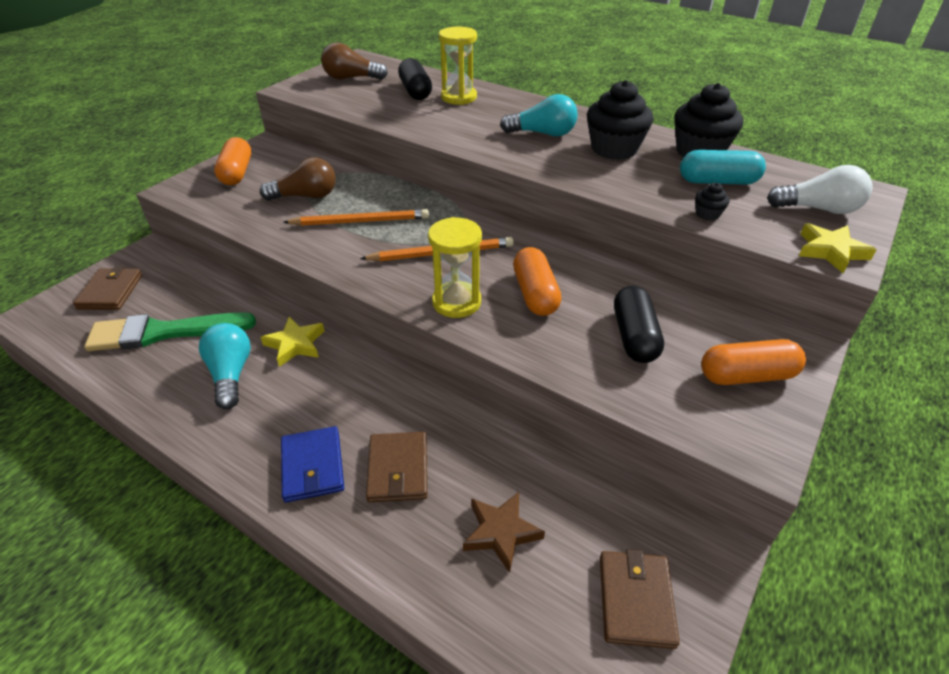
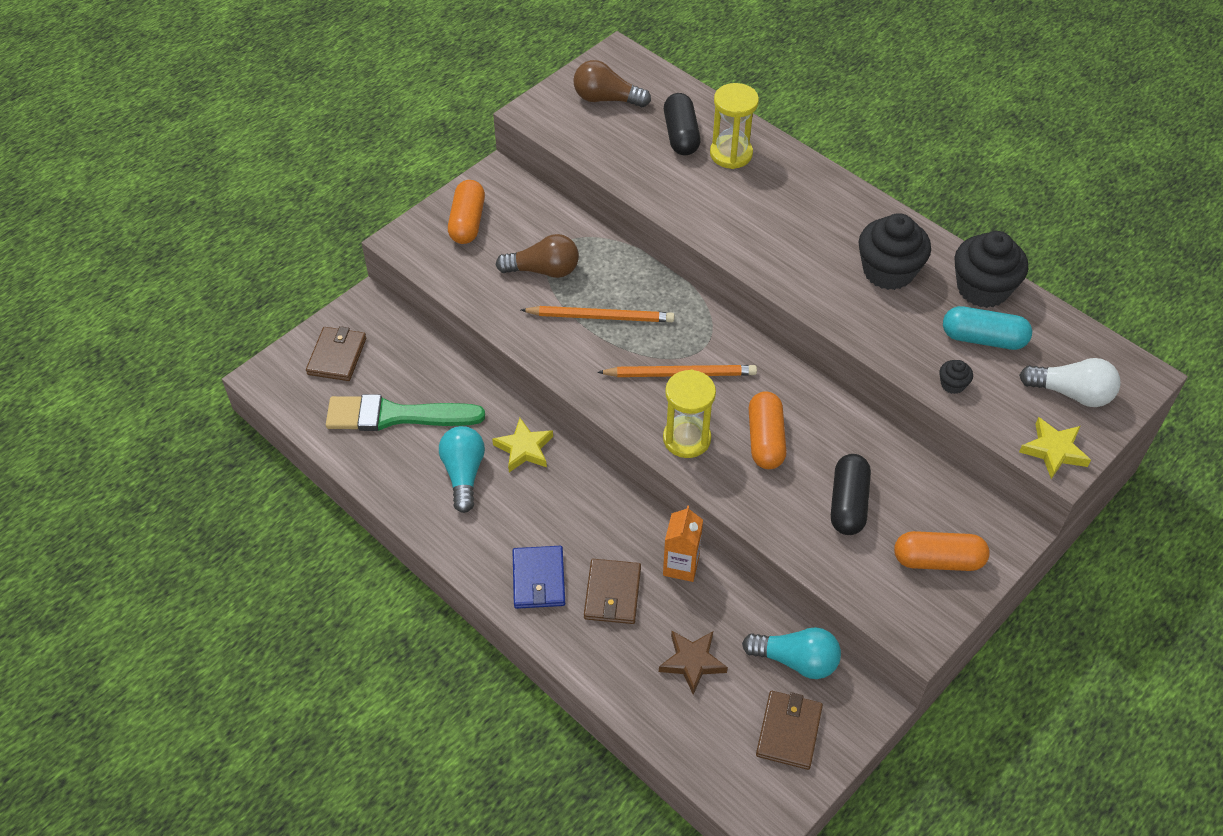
camera: 10 degrees right, 10 degrees up
turquoise light bulb [500,94,578,136] -> turquoise light bulb moved to [742,627,841,679]
none -> orange carton [663,505,703,582]

